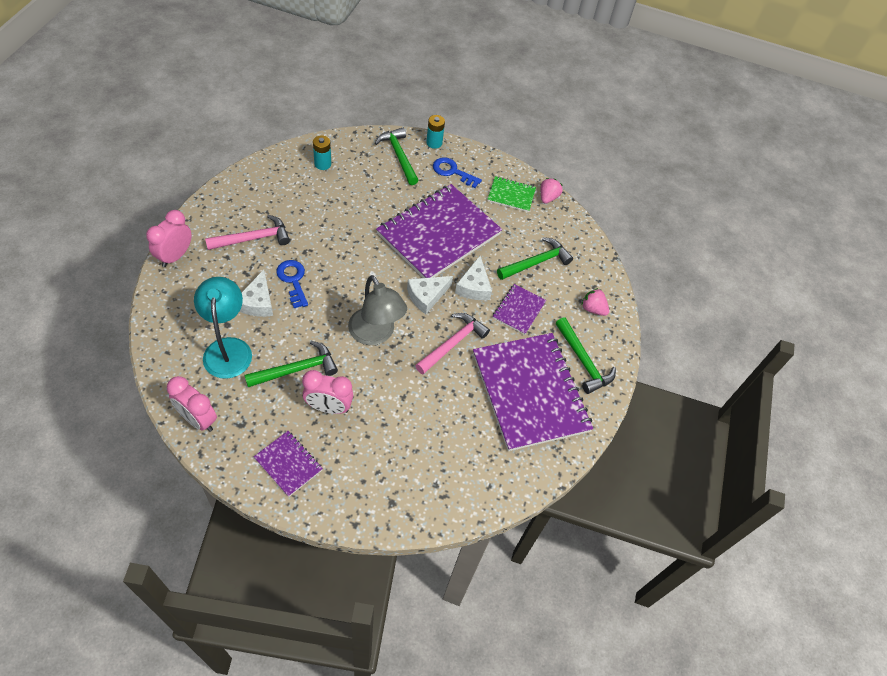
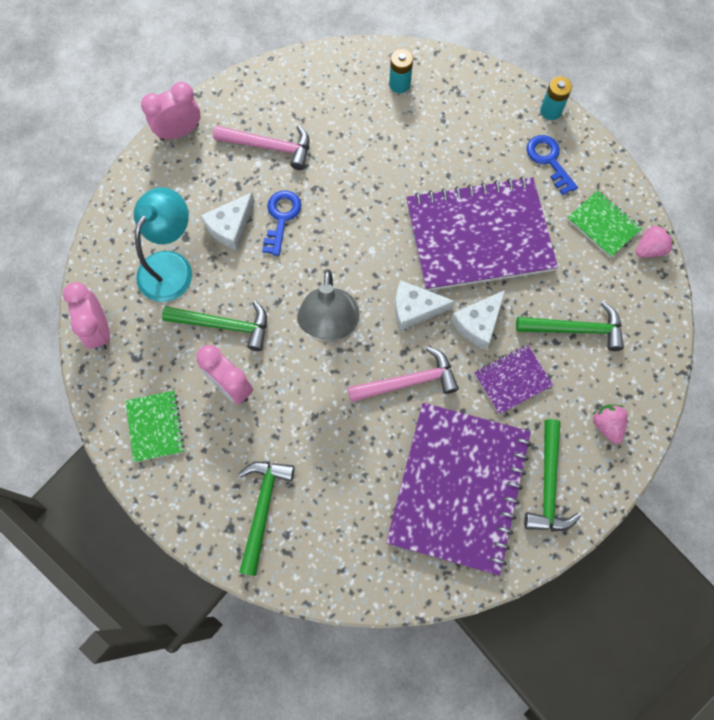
camera: 40 degrees right, 15 degrees up
purple notebook [254,431,323,497] -> green notebook [126,391,185,462]
green hammer [375,128,419,185] -> green hammer moved to [239,461,295,576]

